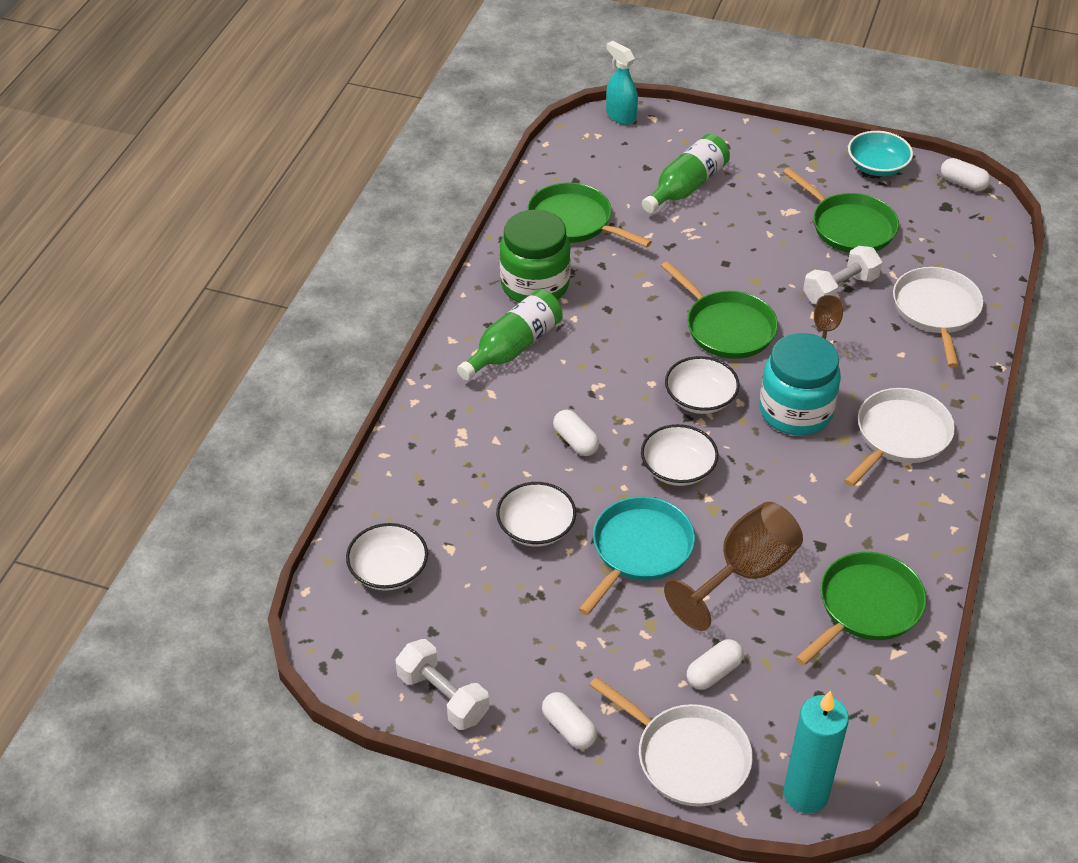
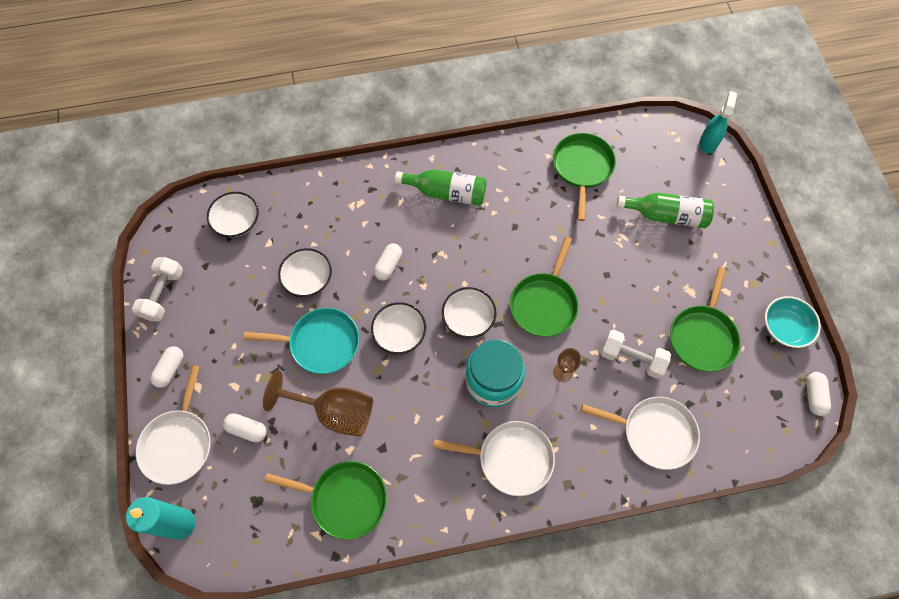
camera: 60 degrees right, 20 degrees up
green jar [500,210,571,303] -> none
white pan [893,267,983,368] -> white pan turned 45 degrees clockwise [581,397,700,470]

